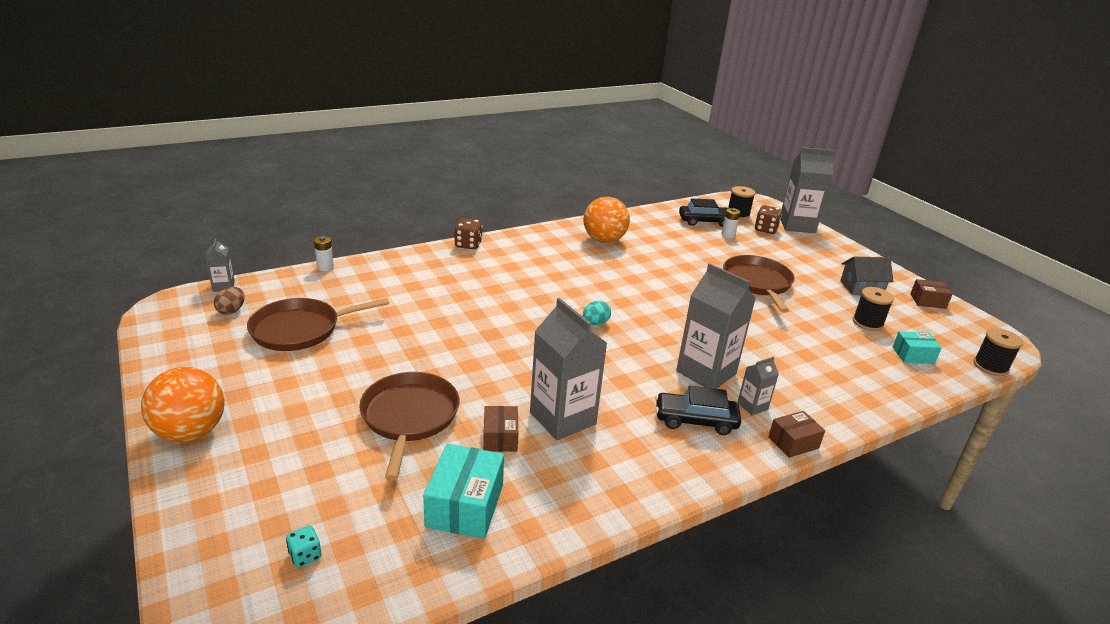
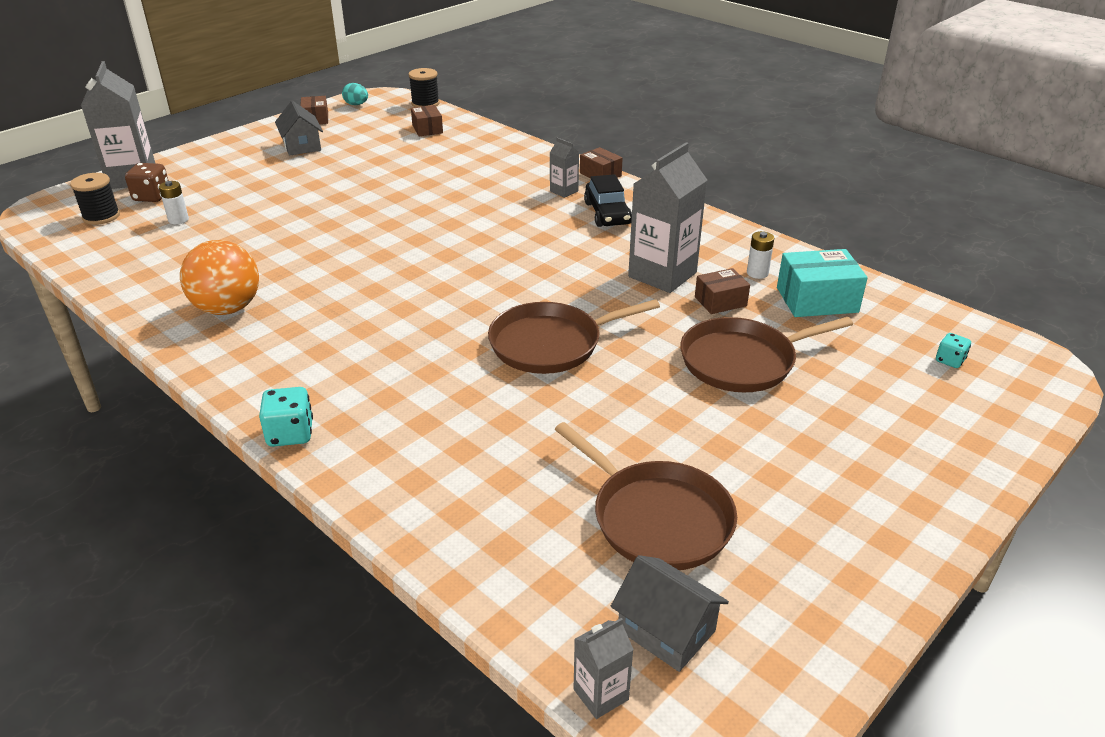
camera: 105 degrees left, 5 degrees up
orange ball [141,367,225,442] -> none
brown egg [214,287,245,315] -> grey house [611,555,729,672]
white battery [314,236,334,271] -> white battery moved to [747,231,774,279]
brown dice [454,218,483,249] -> turquoise dice [259,387,313,447]
turquoise egg [583,301,611,325] -> turquoise egg moved to [342,83,368,105]
grey carton [676,263,755,389] -> none
black car [679,198,728,227] -> none
brown pan [723,255,795,313] -> brown pan moved to [488,299,660,374]
black spool [853,287,894,331] -> none
turquoise box [893,331,942,364] -> brown box [411,105,443,136]

